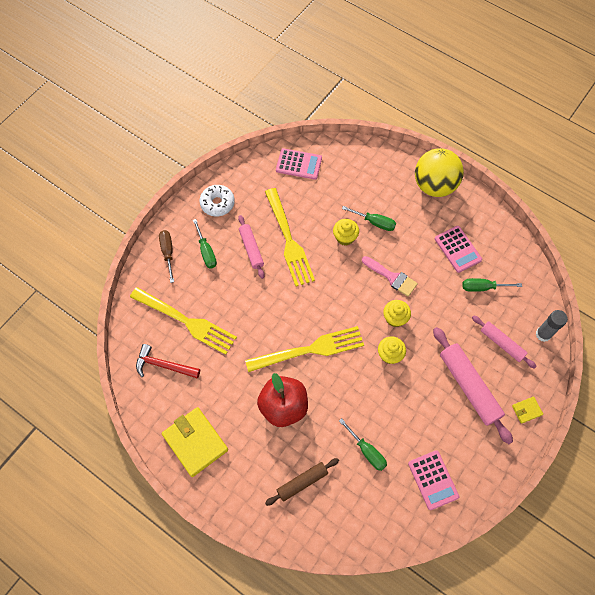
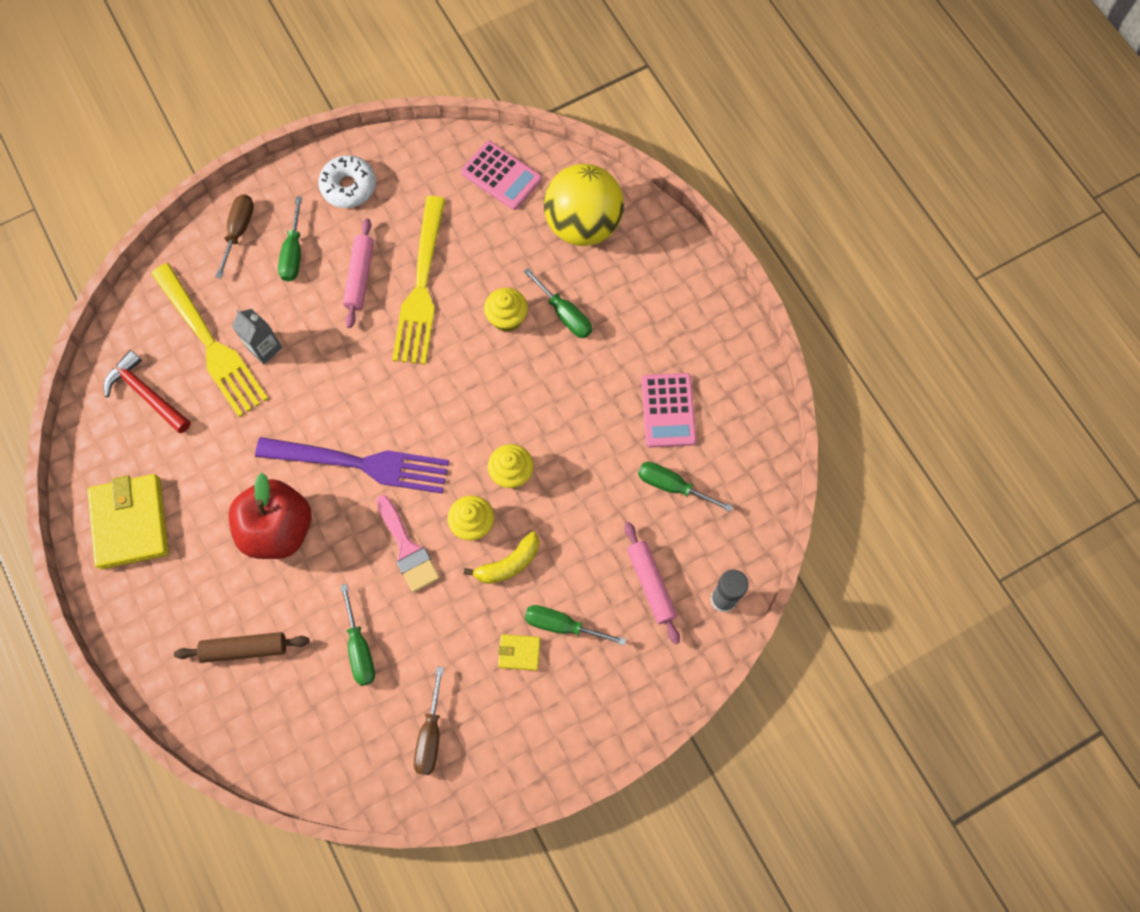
camera: 25 degrees right, 5 degrees up
yellow fork [245,326,364,372] -> purple fork [255,437,449,494]
pink brush [362,256,418,297] -> pink brush moved to [376,495,440,592]
pink calculator [408,450,459,510] -> brown screwdriver [414,667,444,775]
yellow ball [415,148,464,197] -> yellow ball moved to [544,164,624,246]
pink rolling pin [433,327,513,444] -> green screwdriver [525,605,626,646]
yellow wallet [512,397,543,424] -> yellow wallet moved to [498,634,541,671]
none -> grey carton [232,309,282,364]
none -> yellow banana [464,532,539,584]

